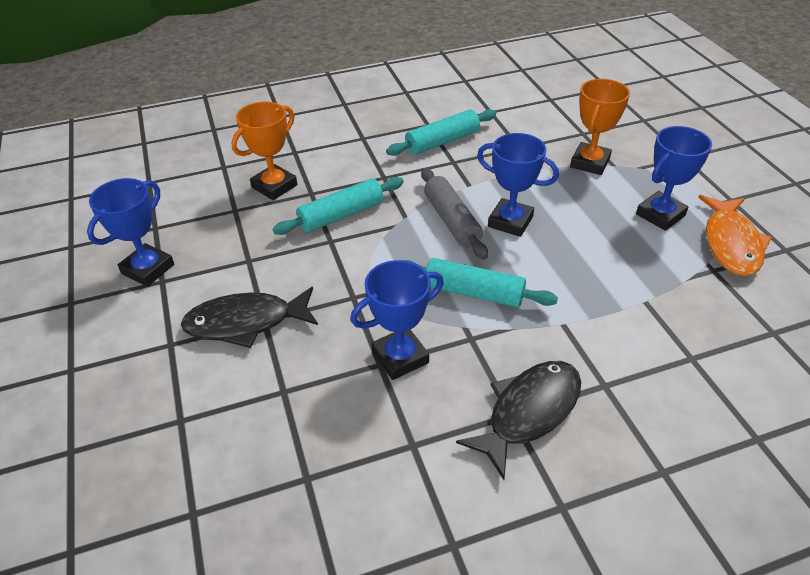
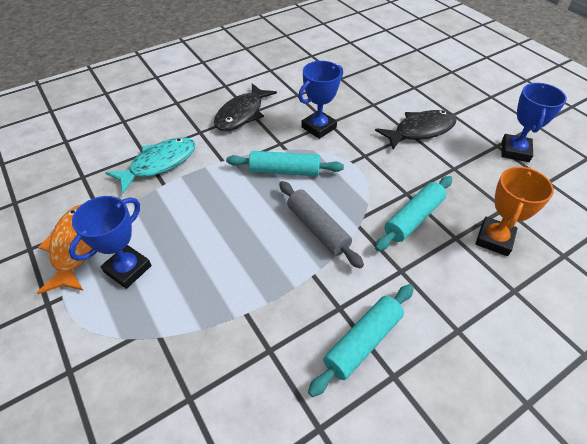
camera: 165 degrees right, 5 degrees up
blue trophy [477,133,559,237] -> none
orange trophy [570,79,630,175] -> none
none -> turquoise fish [105,137,196,193]

